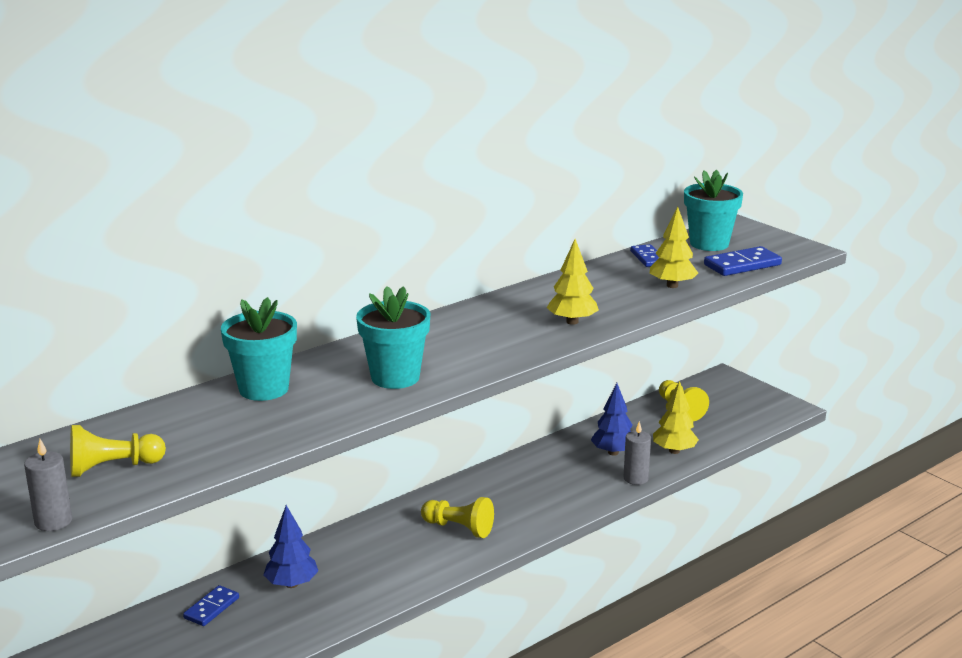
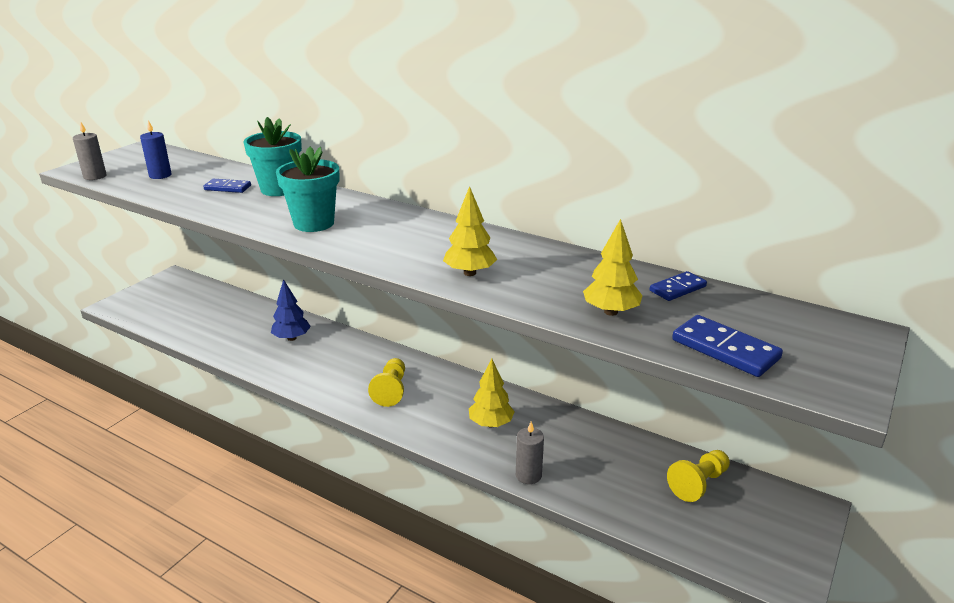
camera: 70 degrees right, 5 degrees up
yellow pawn [70,425,166,477] -> blue candle [140,120,172,179]
blue domino [183,585,239,626] -> blue domino moved to [203,179,251,193]
blue tree [591,383,633,456] -> none
yellow tree [653,381,699,454] -> yellow tree moved to [469,359,515,428]
turquoise flower pot [684,170,743,251] -> none

